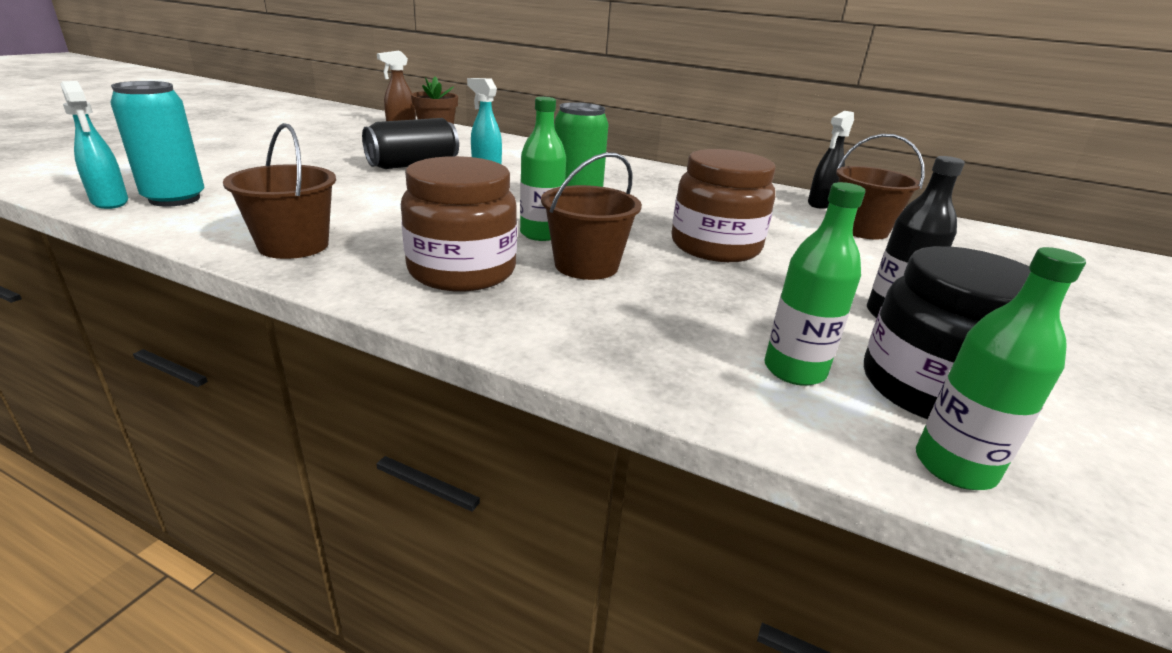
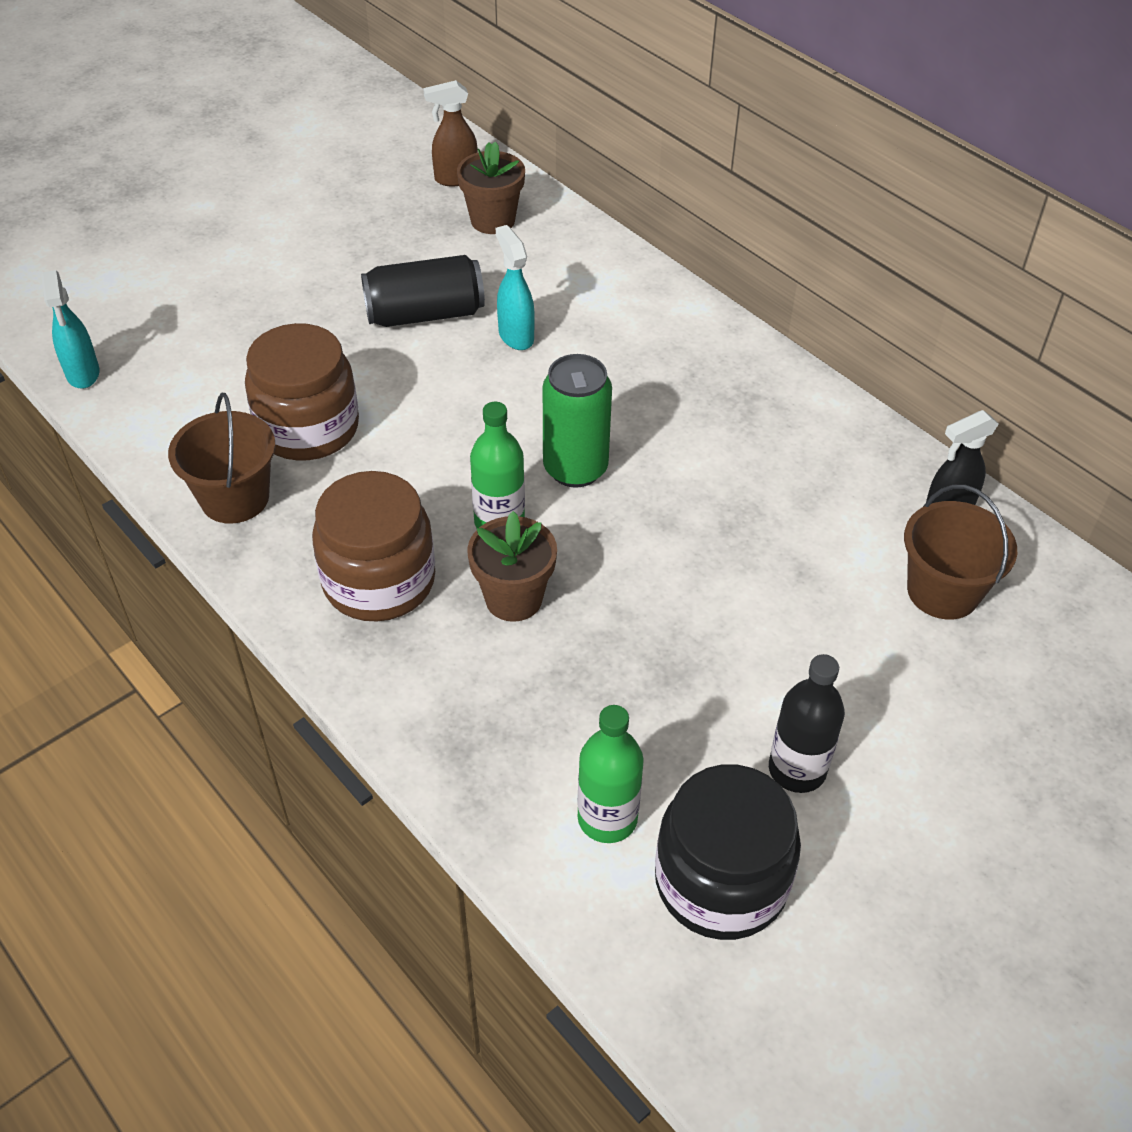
camera: 25 degrees right, 20 degrees up
turquoise can [110,81,204,207] -> none
brown bucket [541,152,642,280] -> brown flower pot [467,511,557,622]
brown jar [671,149,776,262] -> brown jar moved to [245,323,359,460]
green bottle [916,247,1086,490] -> none

